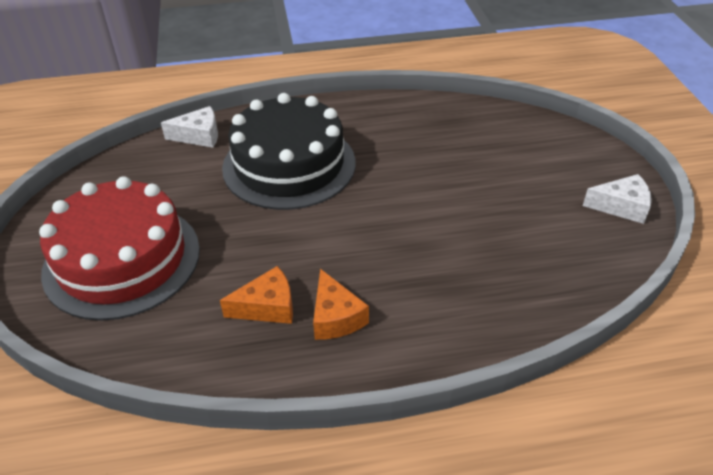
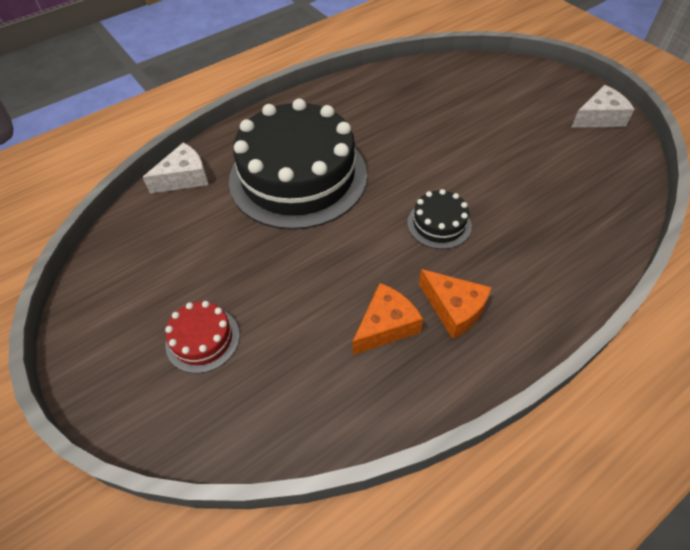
camera: 25 degrees left, 10 degrees up
red cake [39,176,200,321] -> red cake [165,301,240,373], size x0.43
none -> black cake [407,189,472,249]

